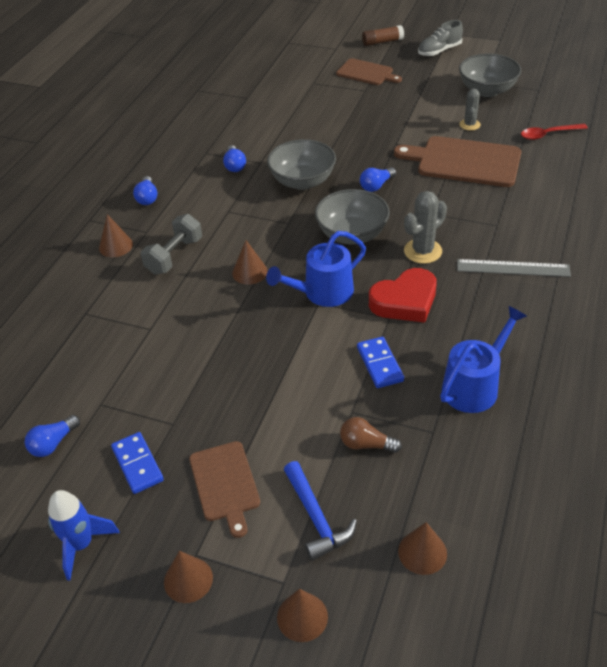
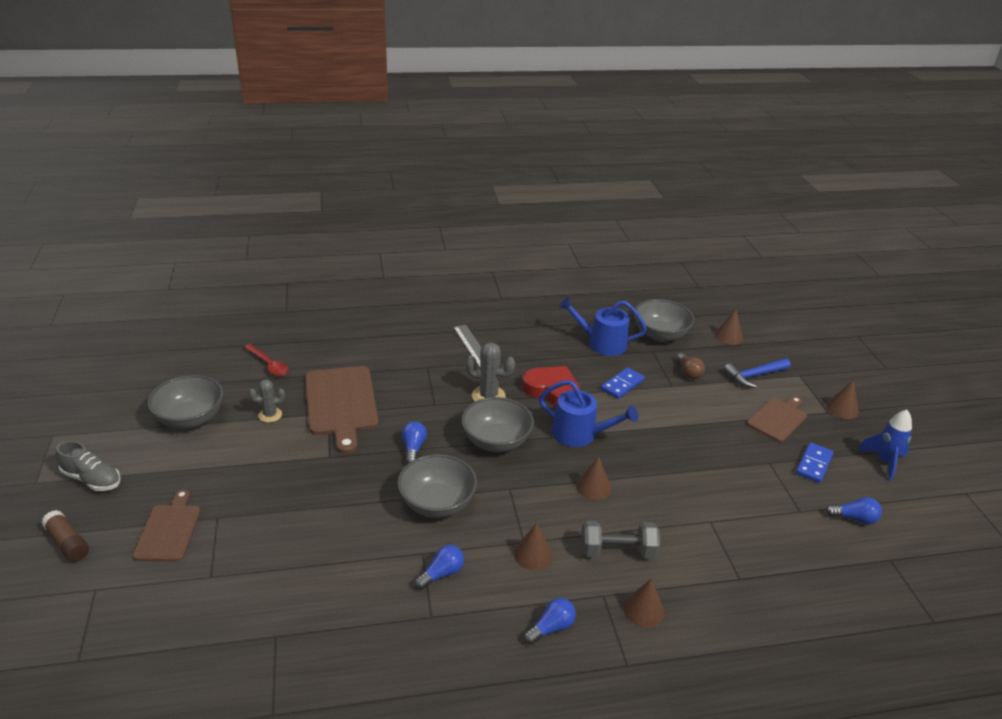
camera: 125 degrees left, 10 degrees down
brown cone [277,589,328,642] -> brown cone moved to [514,523,552,570]
blue hammer [284,461,357,561] -> blue hammer turned 150 degrees counterclockwise [724,358,790,388]
blue light bulb [360,167,396,192] -> blue light bulb turned 105 degrees counterclockwise [402,421,427,464]
none -> grey bowl [634,299,695,342]

